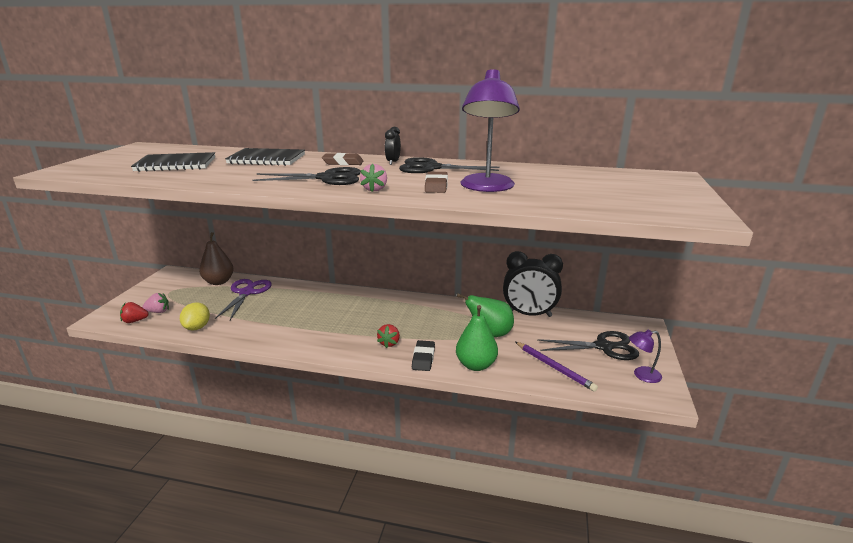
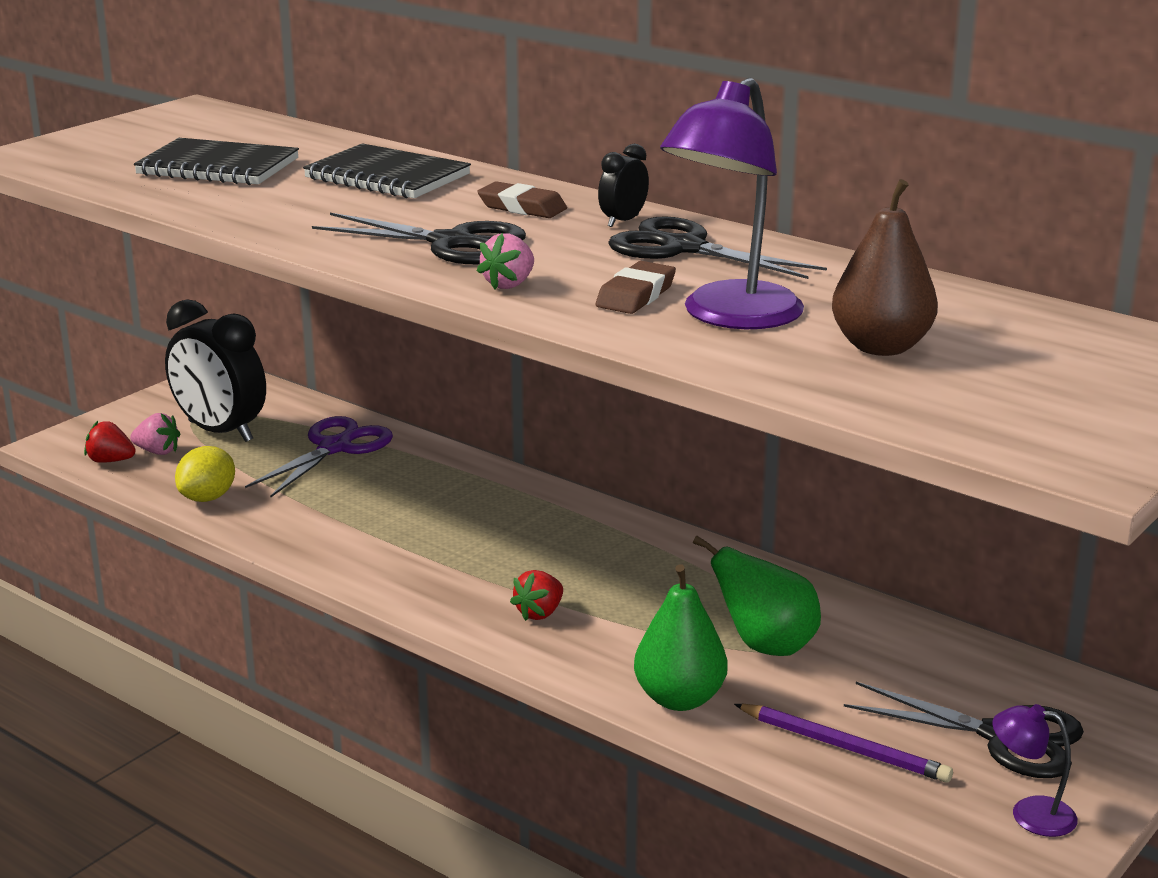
camera: 25 degrees right, 0 degrees up
brown pear [199,232,234,285] -> brown pear moved to [832,179,938,356]
black eraser [412,340,435,371] -> none
black clock [503,251,563,317] -> black clock moved to [165,299,266,442]
purple pencil [515,342,598,392] -> purple pencil turned 45 degrees counterclockwise [734,704,953,783]

